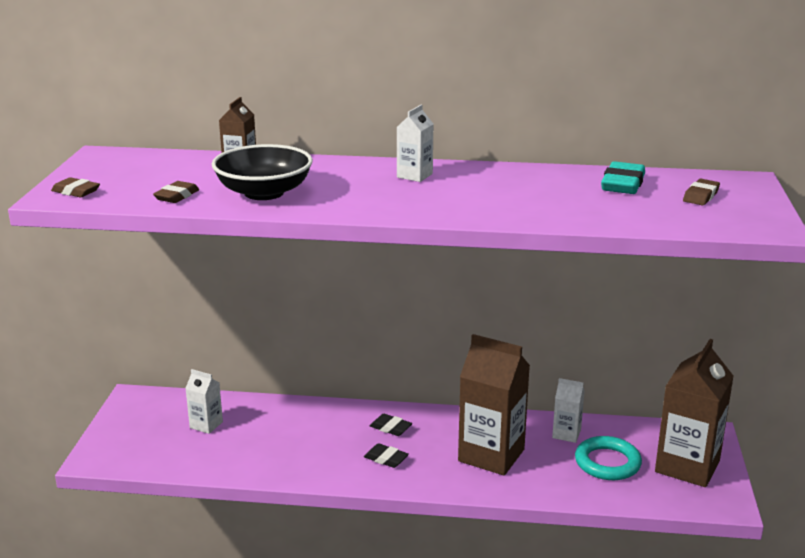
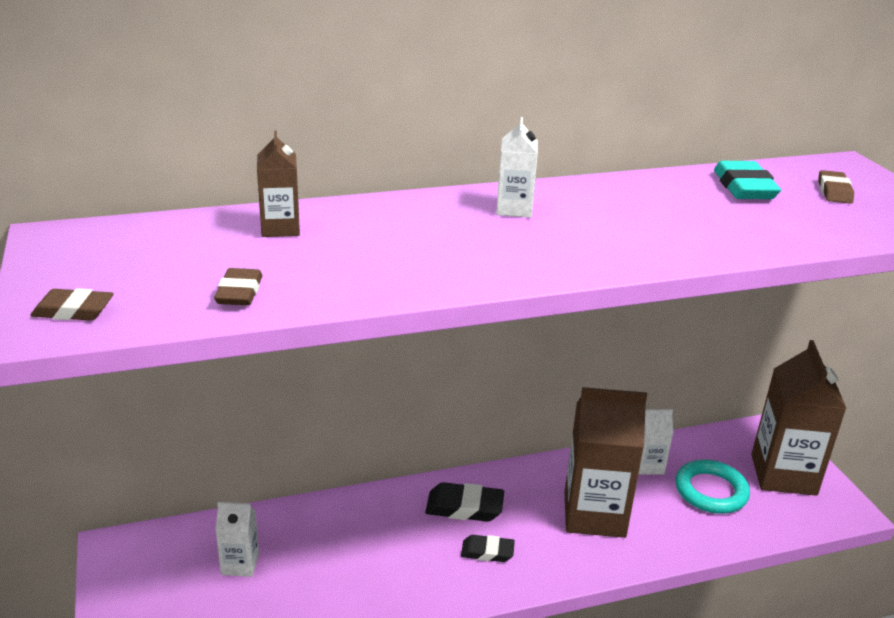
camera: 25 degrees left, 5 degrees up
black bowl [212,144,313,200] -> none
black eraser [370,414,412,436] -> black eraser [425,482,504,522], size x1.54

